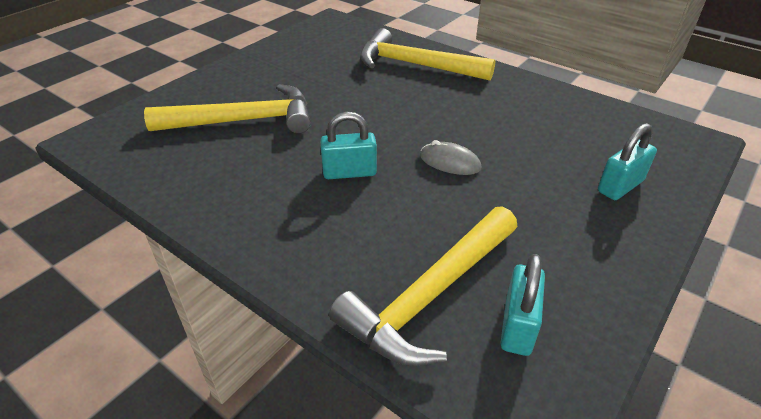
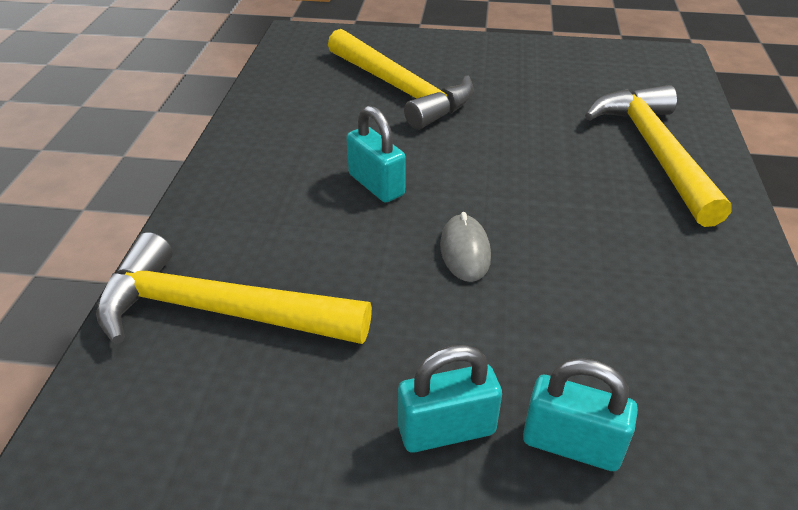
camera: 60 degrees right, 0 degrees up
turquoise padlock [500,254,545,356] -> turquoise padlock moved to [398,345,502,453]

